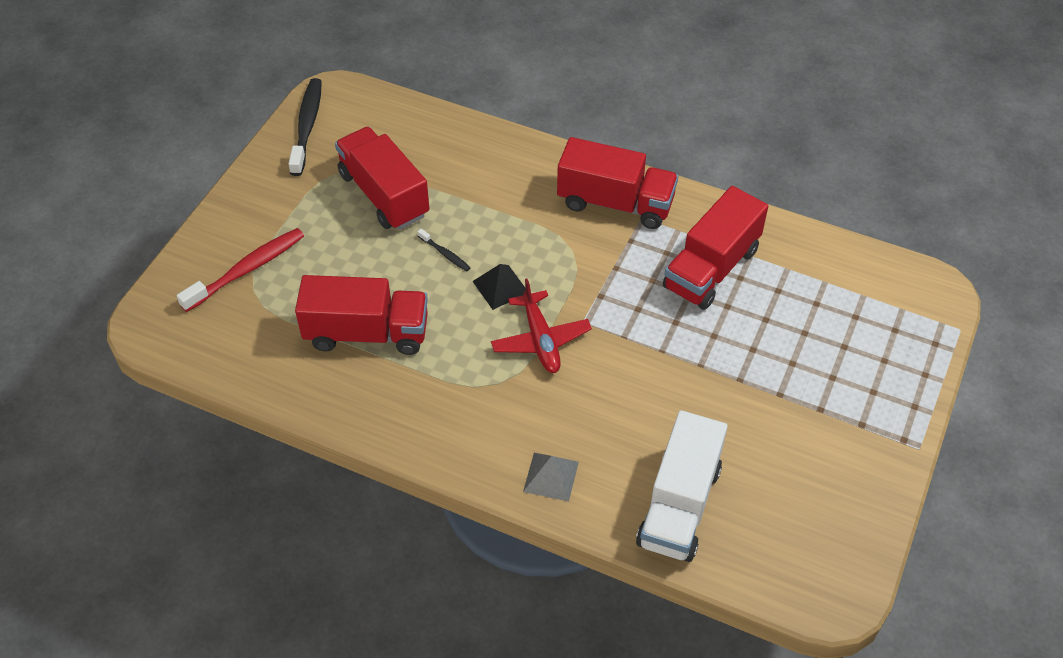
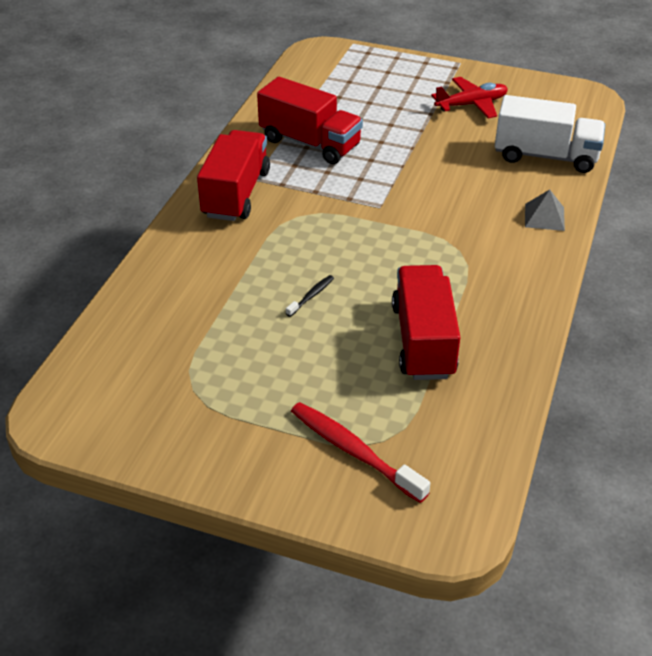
camera: 95 degrees left, 10 degrees down
black toothbrush [288,78,322,176] -> none
red truck [335,127,430,230] -> none
black pyramid [473,264,526,310] -> none
red plane [491,279,592,373] -> red plane moved to [431,77,508,118]

